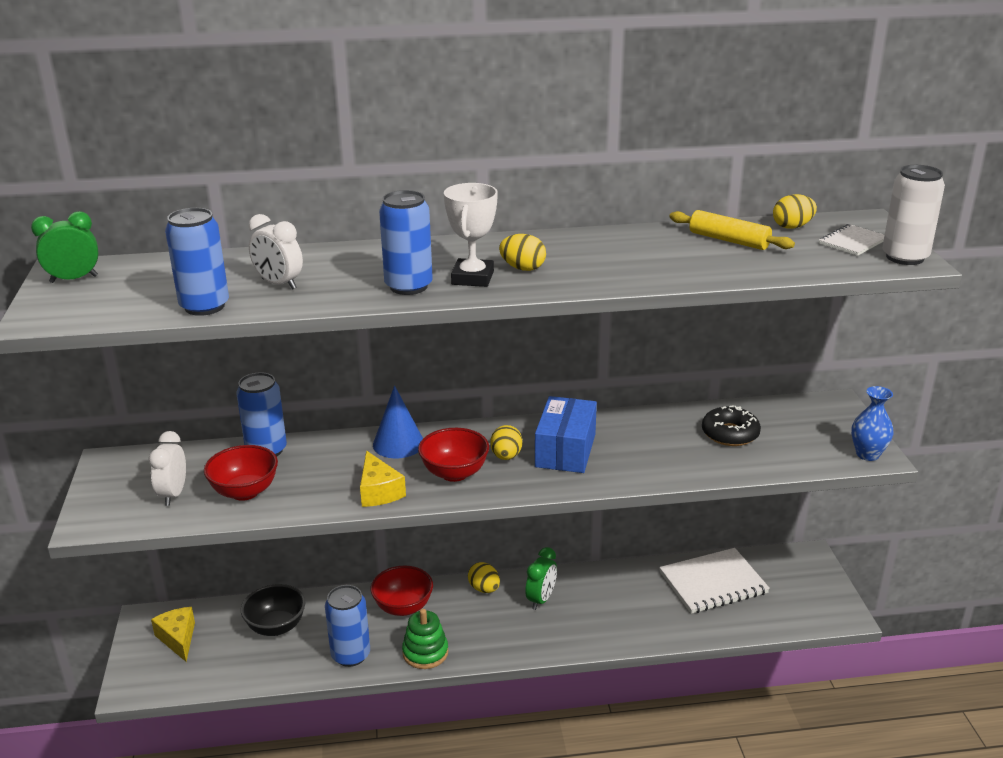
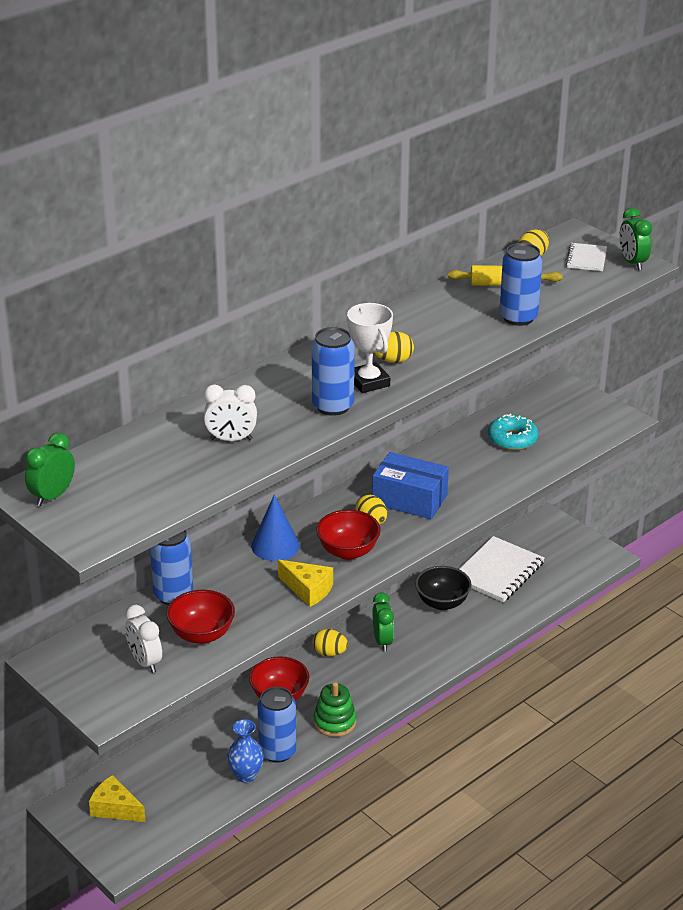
camera: 35 degrees left, 5 degrees up
blue can [165,208,229,316] -> blue can moved to [499,243,543,326]
black bowl [241,584,305,636] -> black bowl moved to [415,566,472,610]
blue box [535,396,597,473] -> blue box turned 45 degrees counterclockwise [372,452,449,519]
black donut [702,405,761,446] -> turquoise donut [488,414,538,450]
blue vase [851,386,894,461] -> blue vase moved to [227,719,264,783]
white can [882,165,945,265] -> green clock [619,208,652,270]

